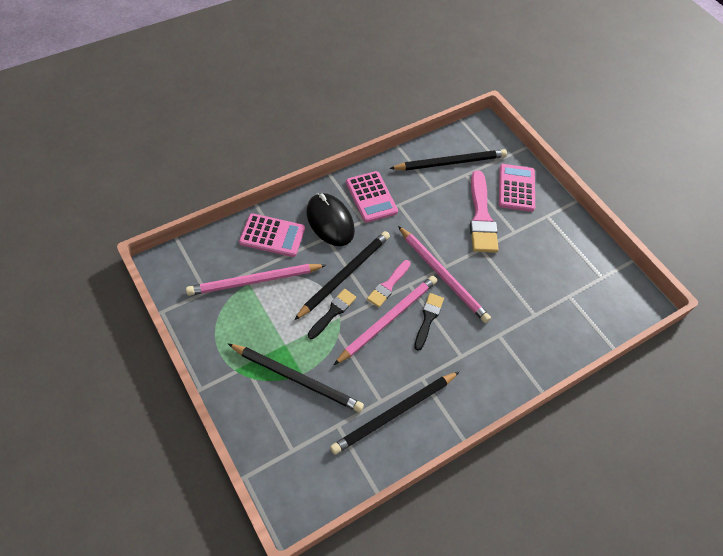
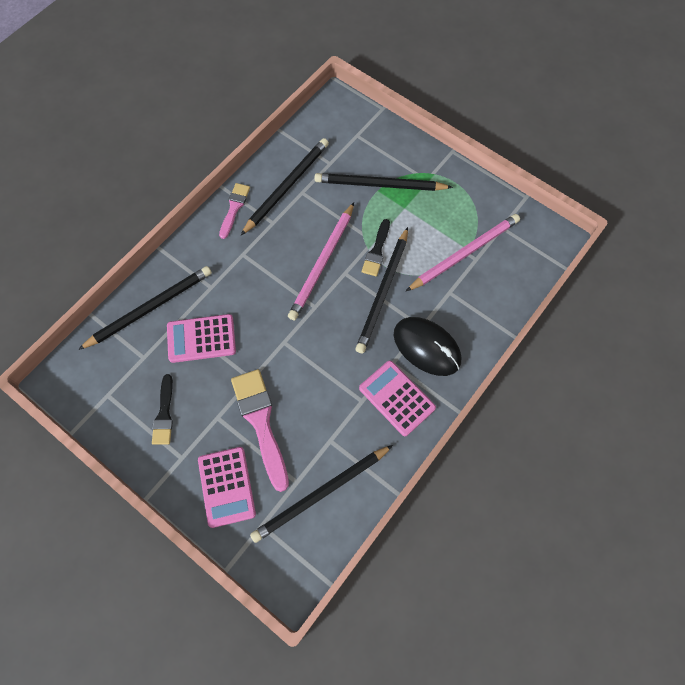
camera: 165 degrees right, 10 degrees up
pink calculator [239,213,305,257] -> pink calculator moved to [167,314,236,363]
pink brush [367,260,411,307] -> pink brush moved to [219,183,250,239]
pink pencil [398,226,491,323] -> none
black brush [414,293,444,351] -> black brush moved to [152,374,173,444]
none -> black pencil [78,266,212,350]

